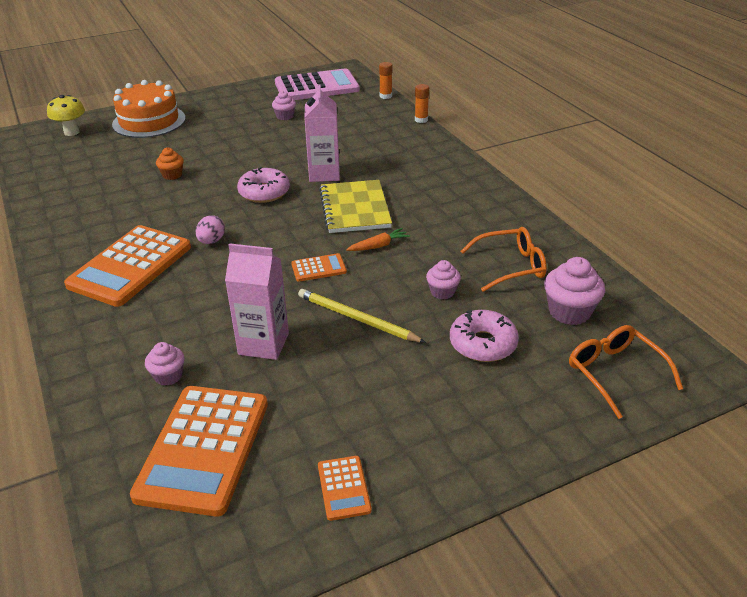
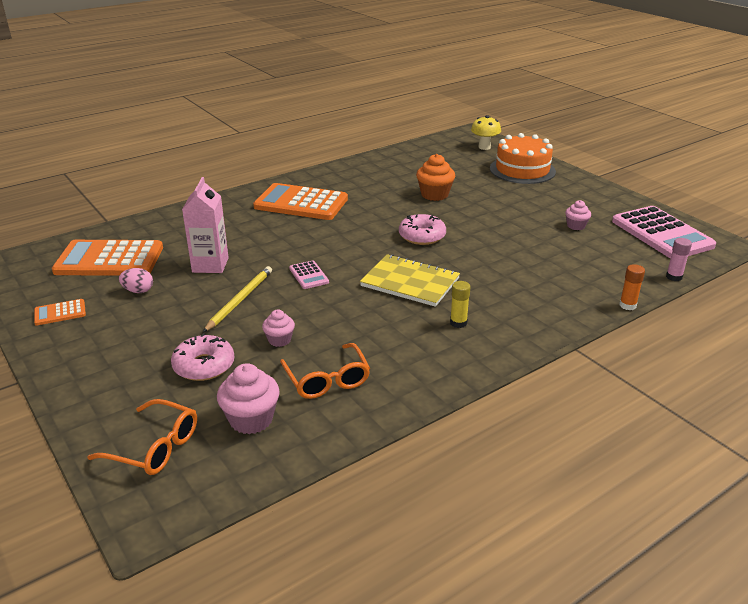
camera: 80 degrees right, 5 degrees down
pink cupcake [145,342,184,386] -> none
orange cupcake [156,147,184,180] -> orange cupcake [416,154,455,201], size x1.65
pink egg [195,215,225,244] -> pink egg moved to [119,268,153,293]
orange calculator [291,253,347,282] -> pink calculator [289,261,329,289]
pink carton [304,84,340,182] -> none
yellow notebook [319,180,392,233] -> yellow notebook turned 45 degrees clockwise [360,254,460,307]
orange carrot [346,228,410,251] -> none
orange glue stick [379,62,392,99] -> pink glue stick [666,238,692,281]
orange glasses [569,325,683,419] -> orange glasses turned 60 degrees clockwise [88,399,197,475]
none -> yellow glue stick [450,281,470,328]

